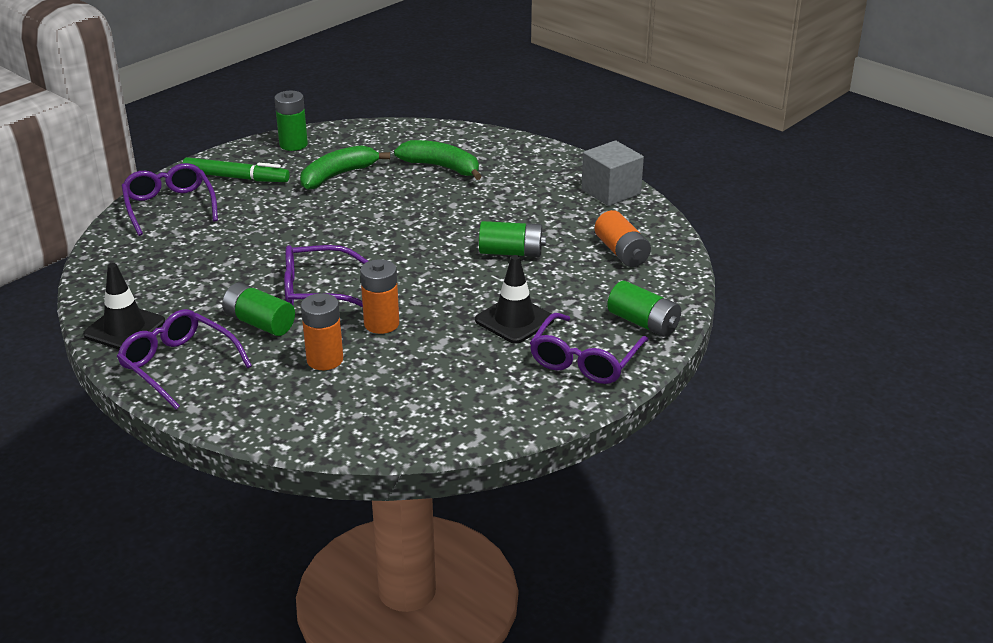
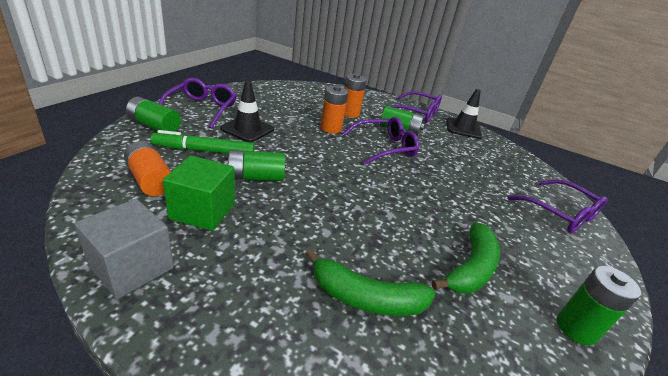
camera: 160 degrees right, 0 degrees up
green marker [183,157,290,182] -> green marker moved to [151,130,255,154]
none -> green cube [163,156,235,231]

